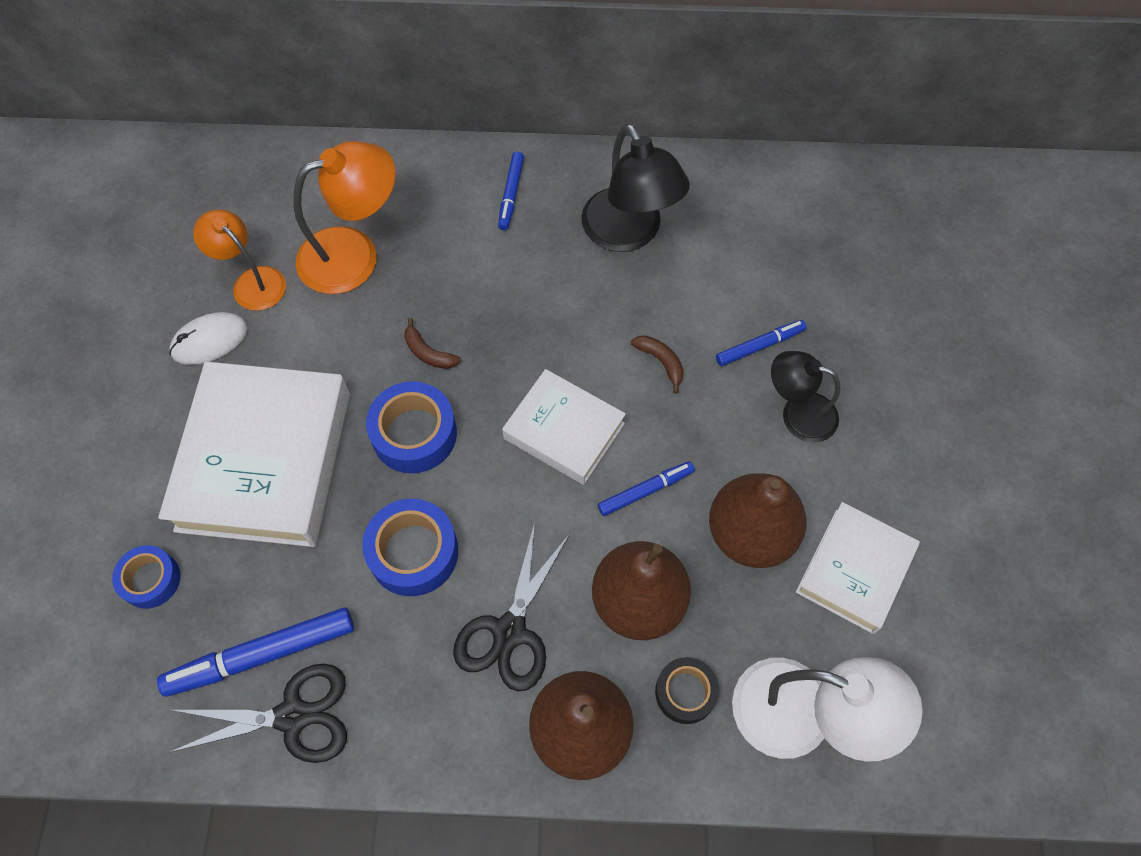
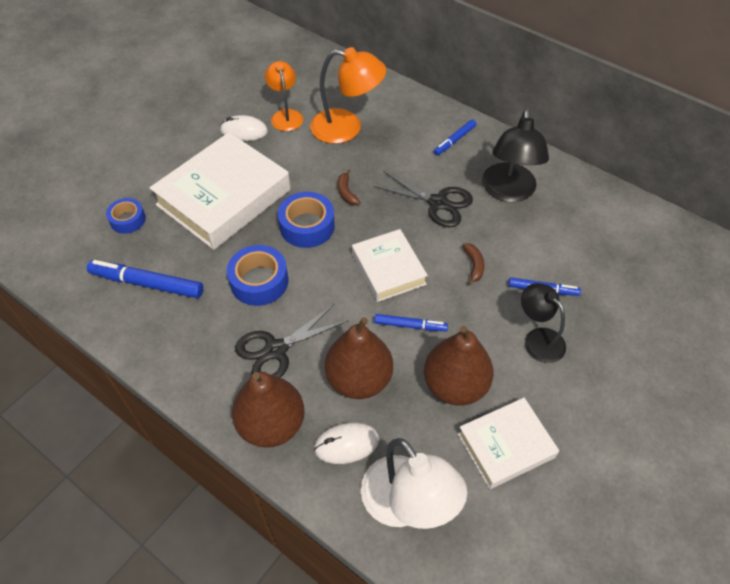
camera: 35 degrees right, 10 degrees down
black scissors [168,664,347,763] -> black scissors moved to [373,171,473,227]
black tape [655,657,719,724] -> white mouse [314,423,379,464]

